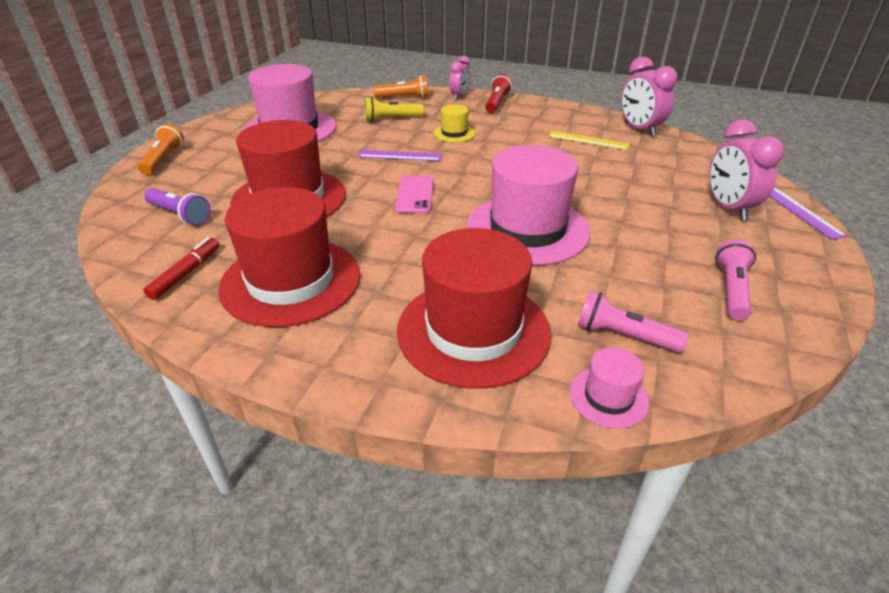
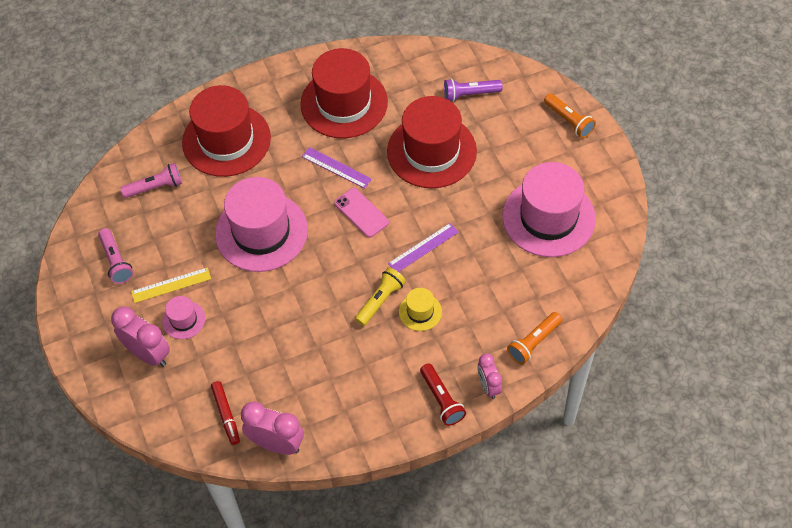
camera: 140 degrees right, 20 degrees up
red marker [143,237,220,300] -> red marker moved to [211,381,240,445]
yellow flashlight [365,97,424,121] -> yellow flashlight moved to [355,267,406,326]
yellow ruler [548,131,630,150] -> yellow ruler moved to [131,267,211,303]
pink hat [569,347,649,429] -> pink hat moved to [162,296,205,339]
purple ruler [769,187,847,240] -> purple ruler moved to [302,147,372,189]

